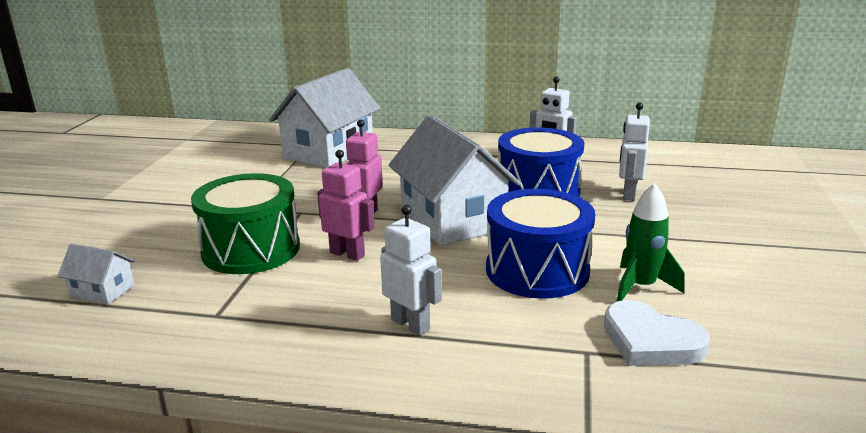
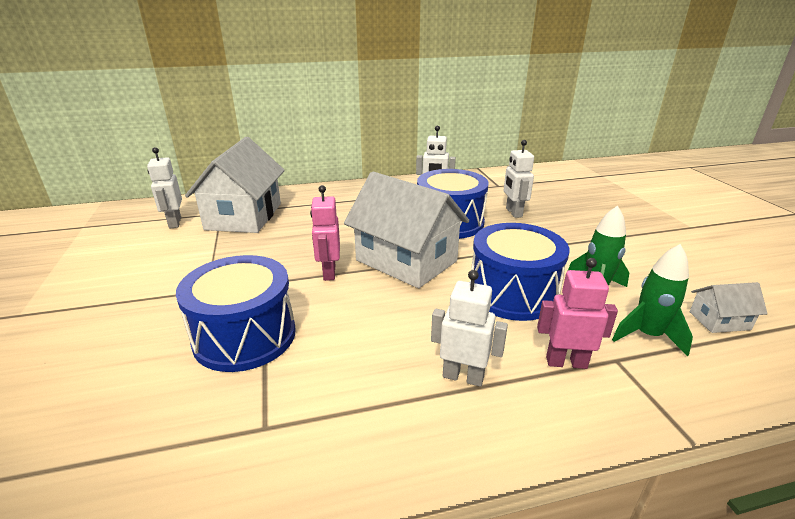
camera: 25 degrees left, 5 degrees up
white house [57,244,135,304] -> white house moved to [690,282,768,333]
green drum [191,173,300,274] -> blue drum [176,255,296,372]
pink robot [317,150,374,261] -> pink robot moved to [537,258,618,369]
white heart [604,300,710,366] -> green rocket [612,244,693,357]
none -> white robot [147,147,182,229]

